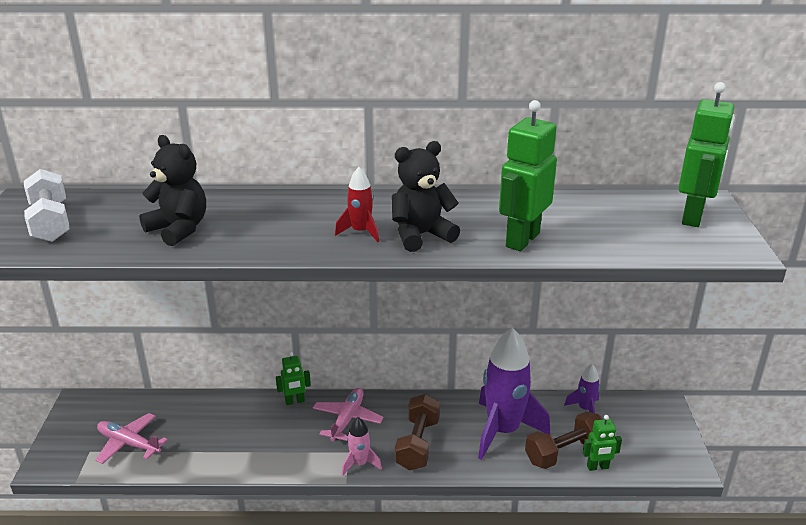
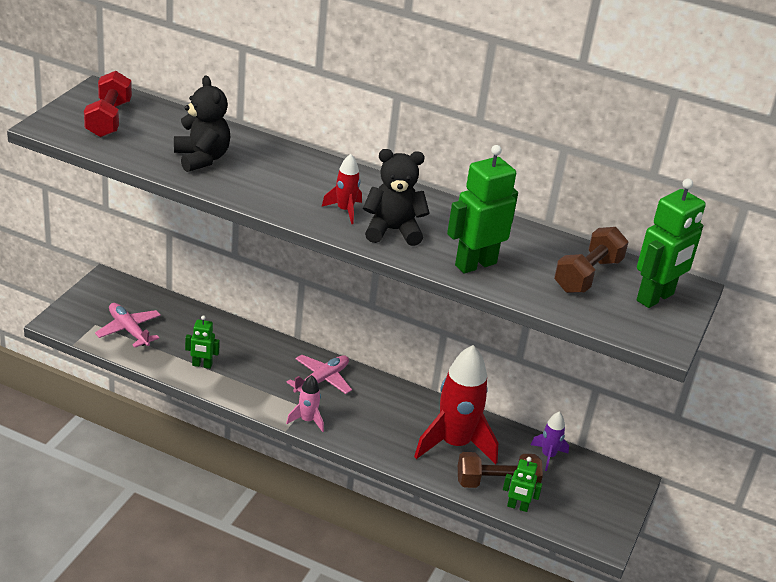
camera: 20 degrees right, 5 degrees up
white dumbbell [24,169,69,242] -> red dumbbell [84,71,132,137]
green robot [276,352,311,405] -> green robot moved to [185,315,220,369]
brown dumbbell [395,394,440,471] -> brown dumbbell moved to [554,227,628,293]
purple rocket [478,328,550,460] -> red rocket [414,345,498,464]

